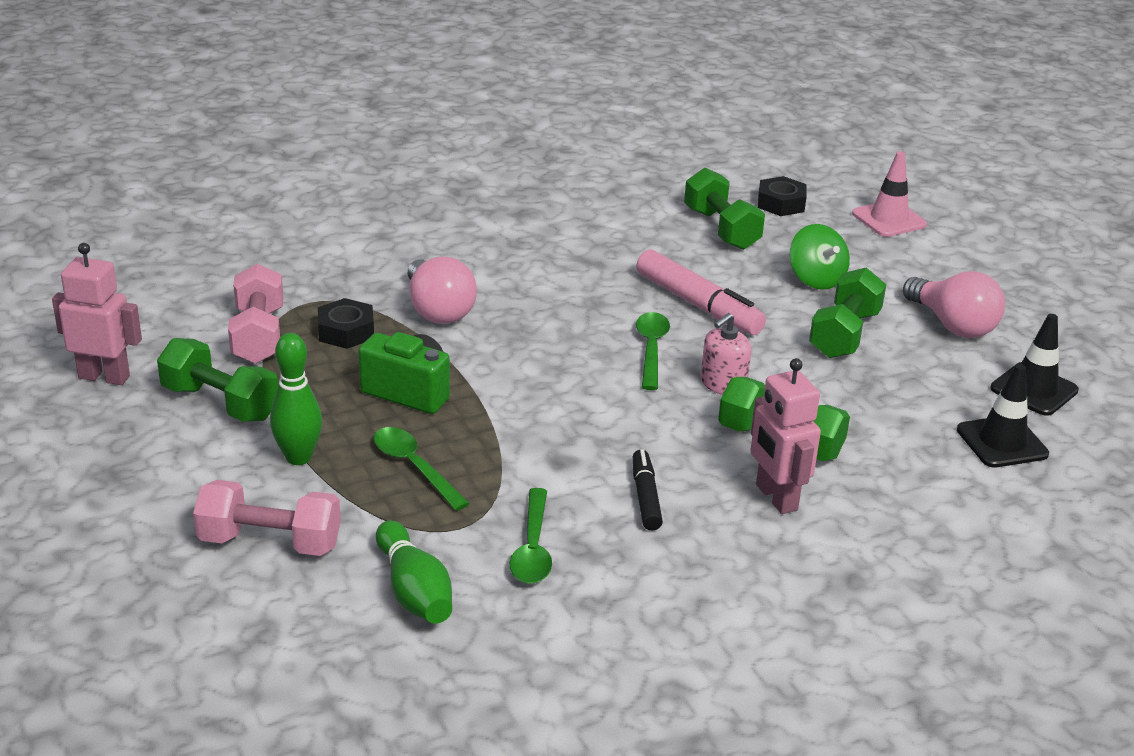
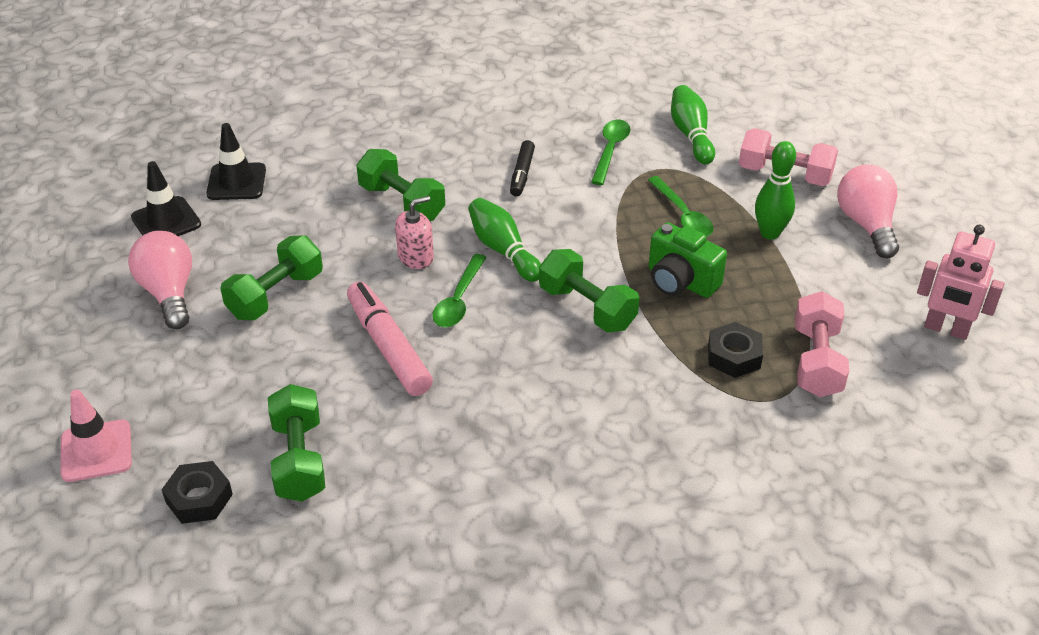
camera: 165 degrees left, 10 degrees up
green dumbbell [157,338,278,422] -> green dumbbell moved to [539,249,639,333]
pink light bulb [407,257,477,324] -> pink light bulb moved to [837,165,899,258]
pink robot [750,358,821,514] -> none
green spinning top [789,224,850,290] -> none
none -> green bowling pin [468,198,541,282]

